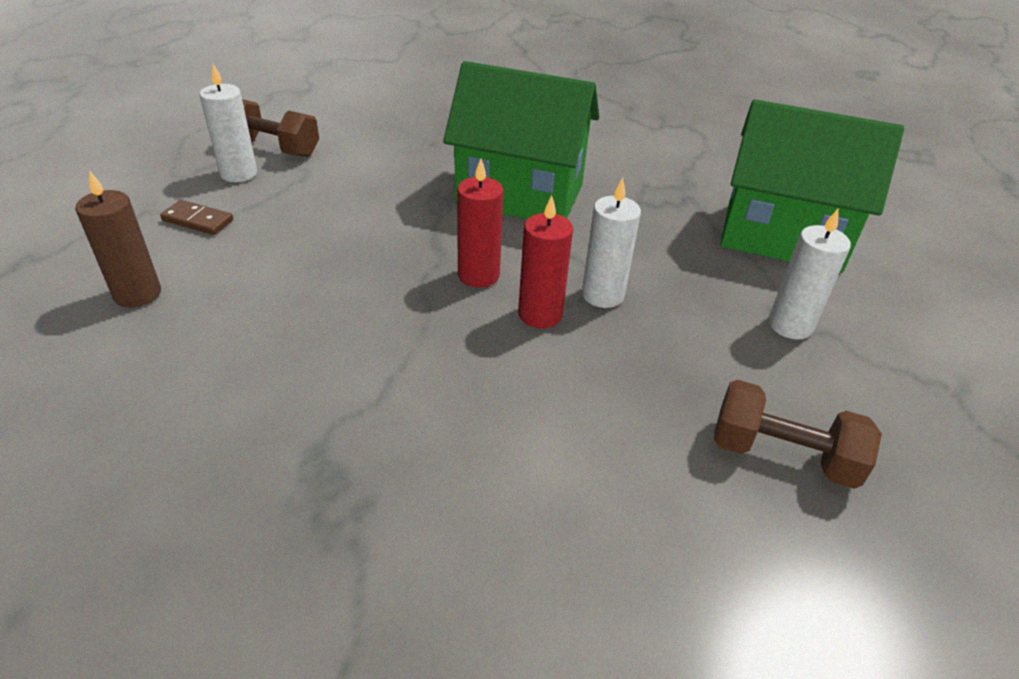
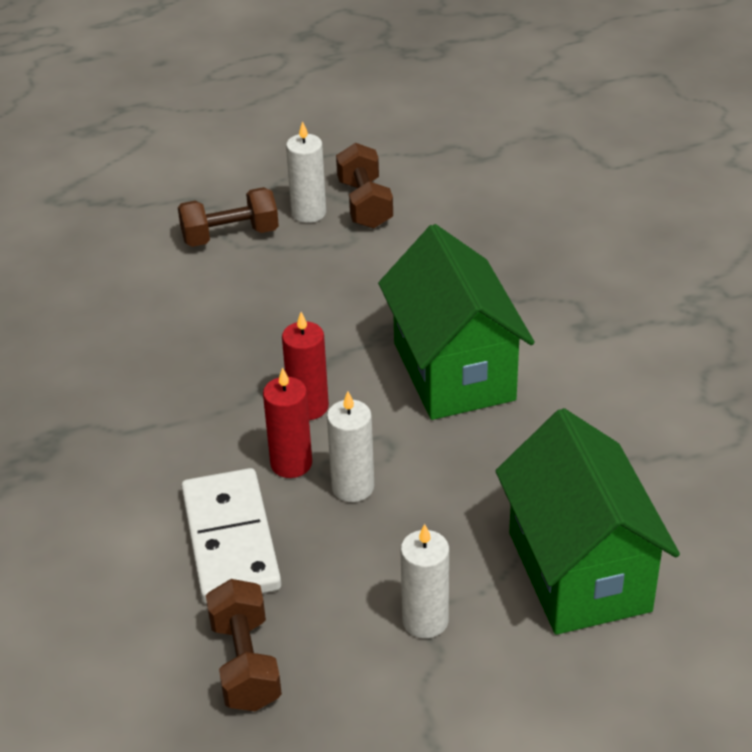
camera: 60 degrees right, 0 degrees up
brown candle [75,170,161,308] -> none
brown domino [160,200,233,235] -> brown dumbbell [178,187,279,247]
none -> white domino [181,468,281,604]

